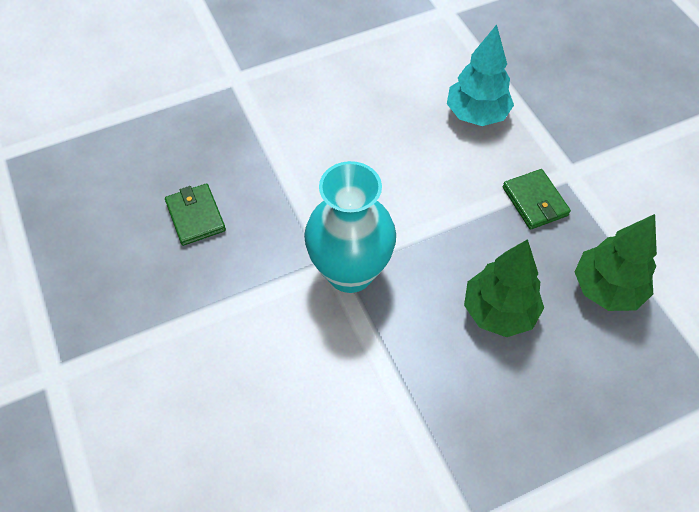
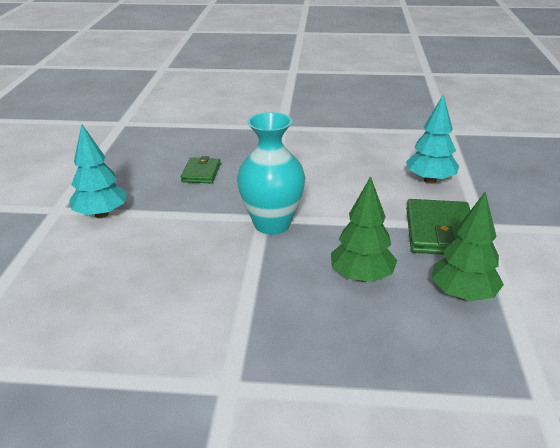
camera: 30 degrees right, 25 degrees down
green wallet [503,169,571,230] -> green wallet [406,199,470,255], size x1.66
none -> turquoise tree [69,125,127,218]

